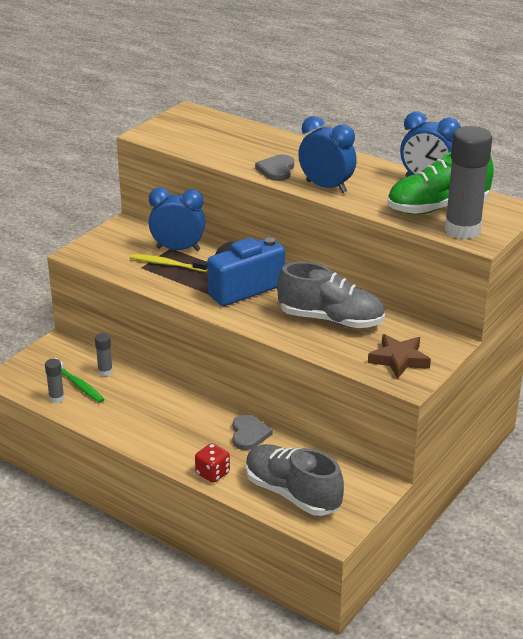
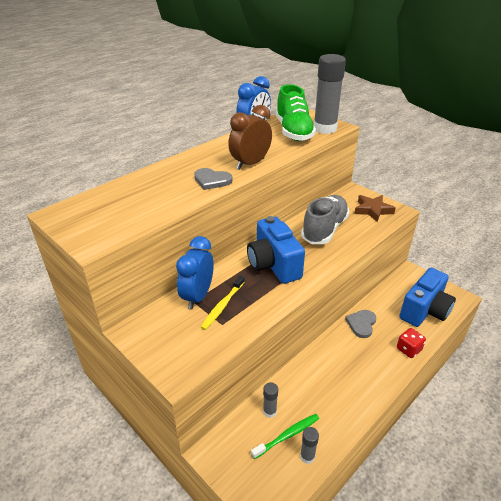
camera: 80 degrees left, 5 degrees up
grey heart [233,414,273,450] -> grey heart turned 75 degrees counterclockwise [345,310,376,338]
grey shoe [246,444,344,516] -> blue camera [399,268,456,327]
blue clock [298,116,357,193] -> brown clock [228,105,272,170]

